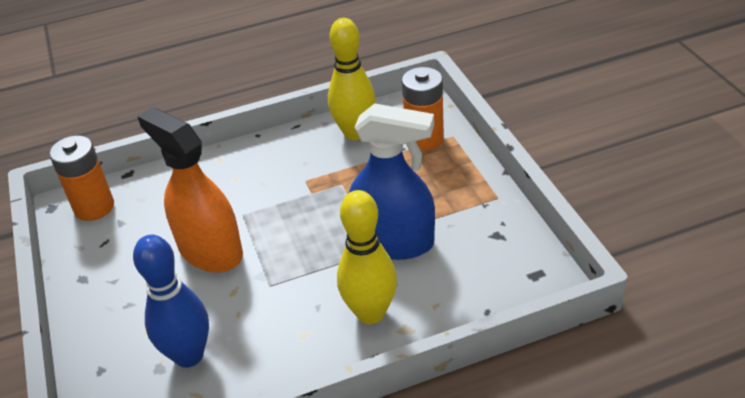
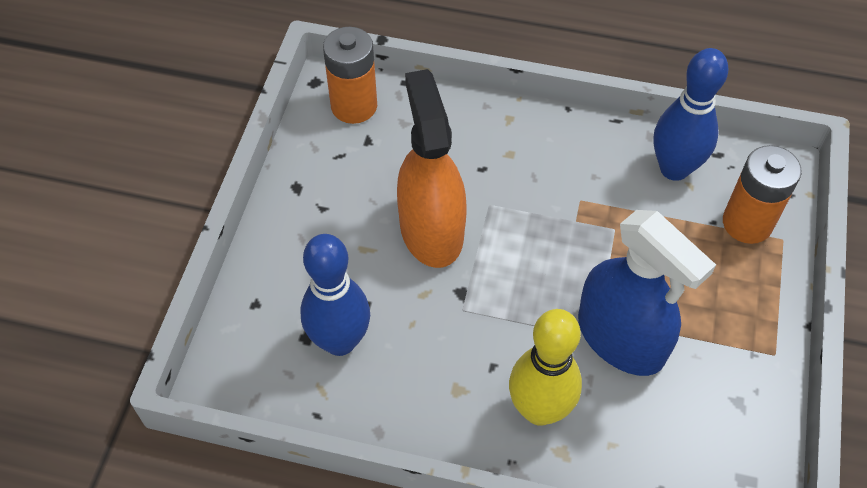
camera: 30 degrees right, 15 degrees up
yellow bowling pin [328,18,376,140] -> blue bowling pin [653,48,728,181]

